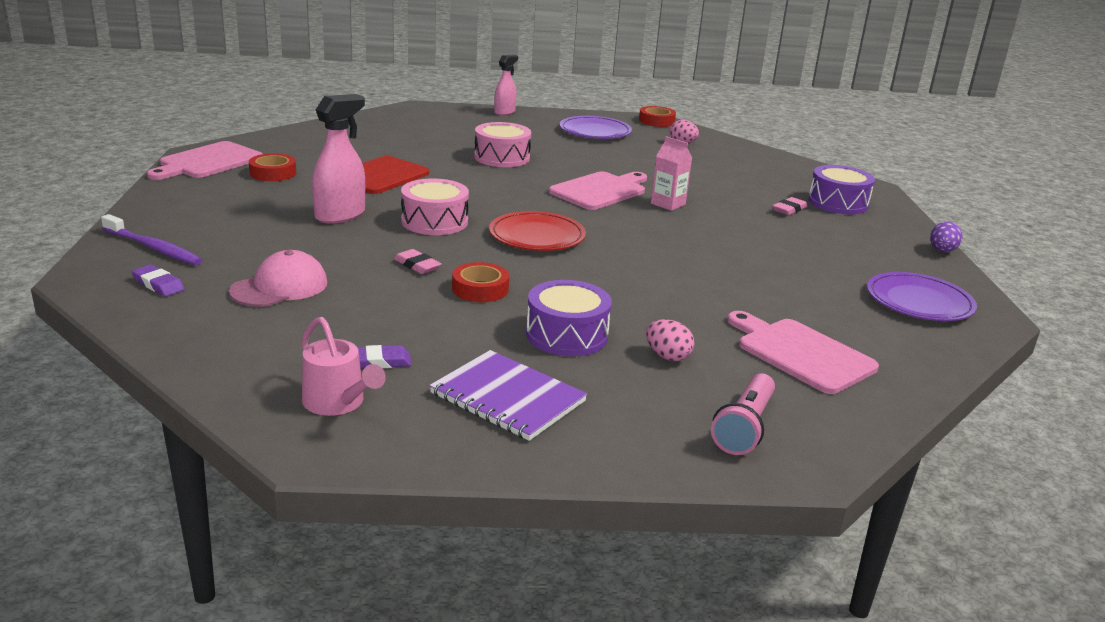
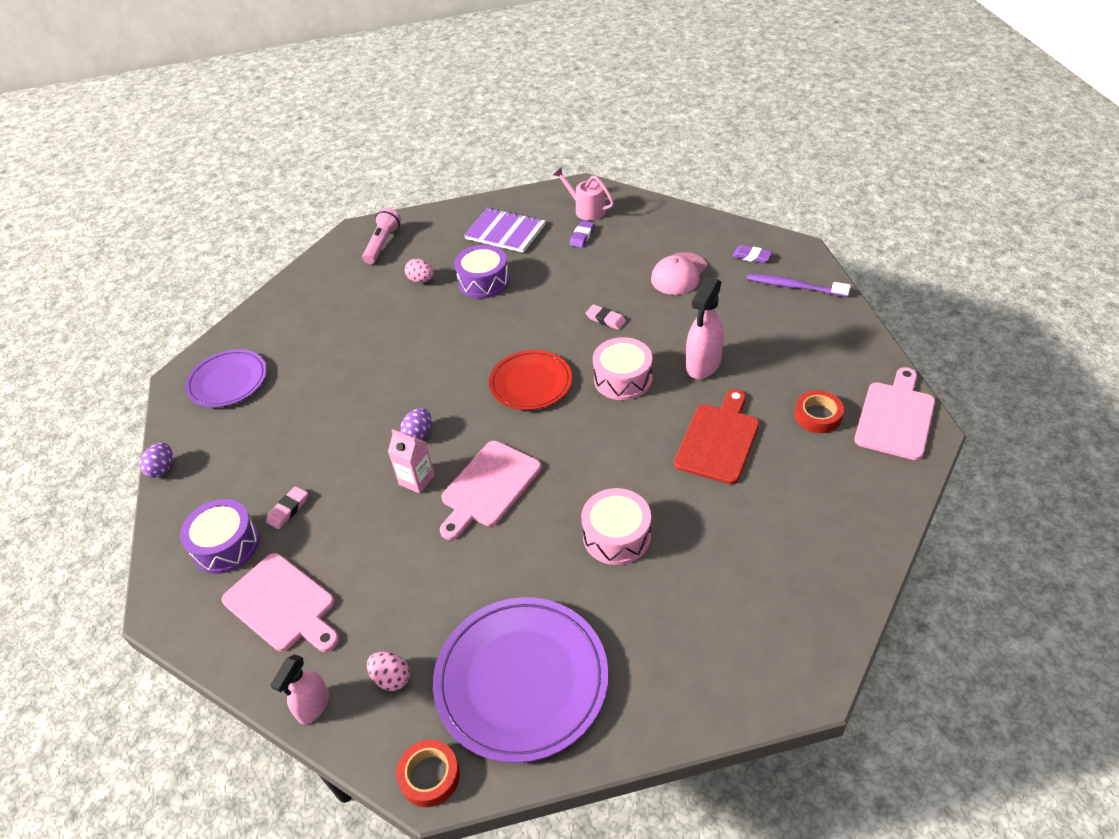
camera: 175 degrees right, 20 degrees up
purple eraser [357,345,412,369] -> purple eraser turned 45 degrees counterclockwise [570,221,594,248]
red tape [452,262,509,302] -> none
pink spray bottle [494,55,518,116] -> pink spray bottle moved to [271,654,329,724]
purple plate [560,116,632,139] -> purple plate [433,597,608,763], size x1.60
pink cutting board [727,311,879,394] -> pink cutting board moved to [222,553,339,652]
none -> purple egg [400,408,431,440]

